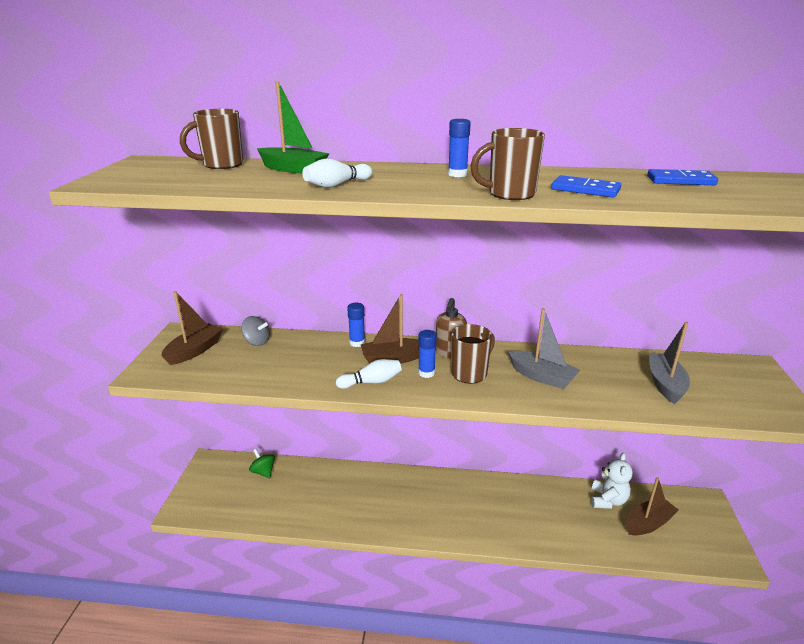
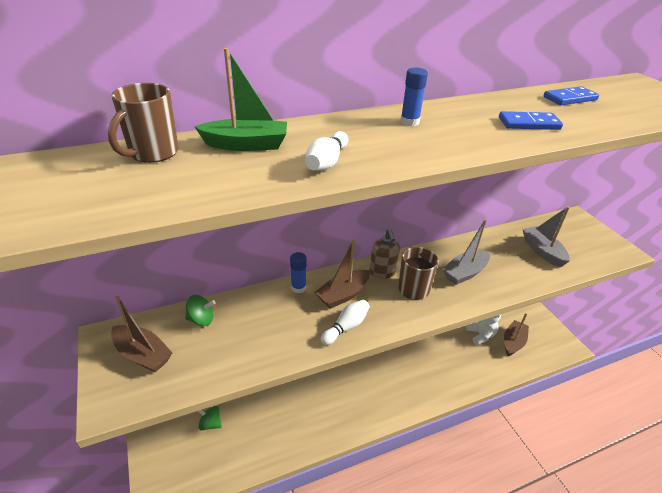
camera: 30 degrees left, 10 degrees up
brown boat [161,291,223,365] -> brown boat turned 120 degrees clockwise [111,296,172,372]
grey spinning top [241,316,270,346] -> green spinning top [185,295,216,326]
blue glue stick [418,330,437,378] -> none
brown mug [471,128,545,200] -> none
grey boat [508,308,580,389] -> grey boat turned 135 degrees clockwise [442,220,490,285]

